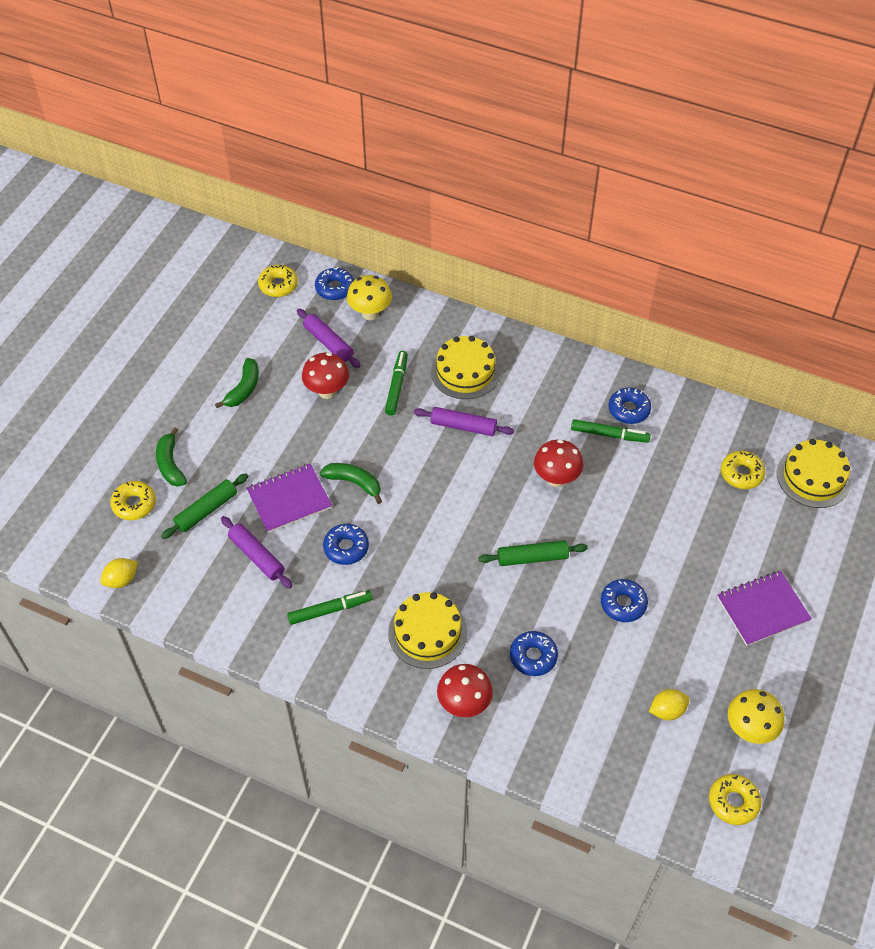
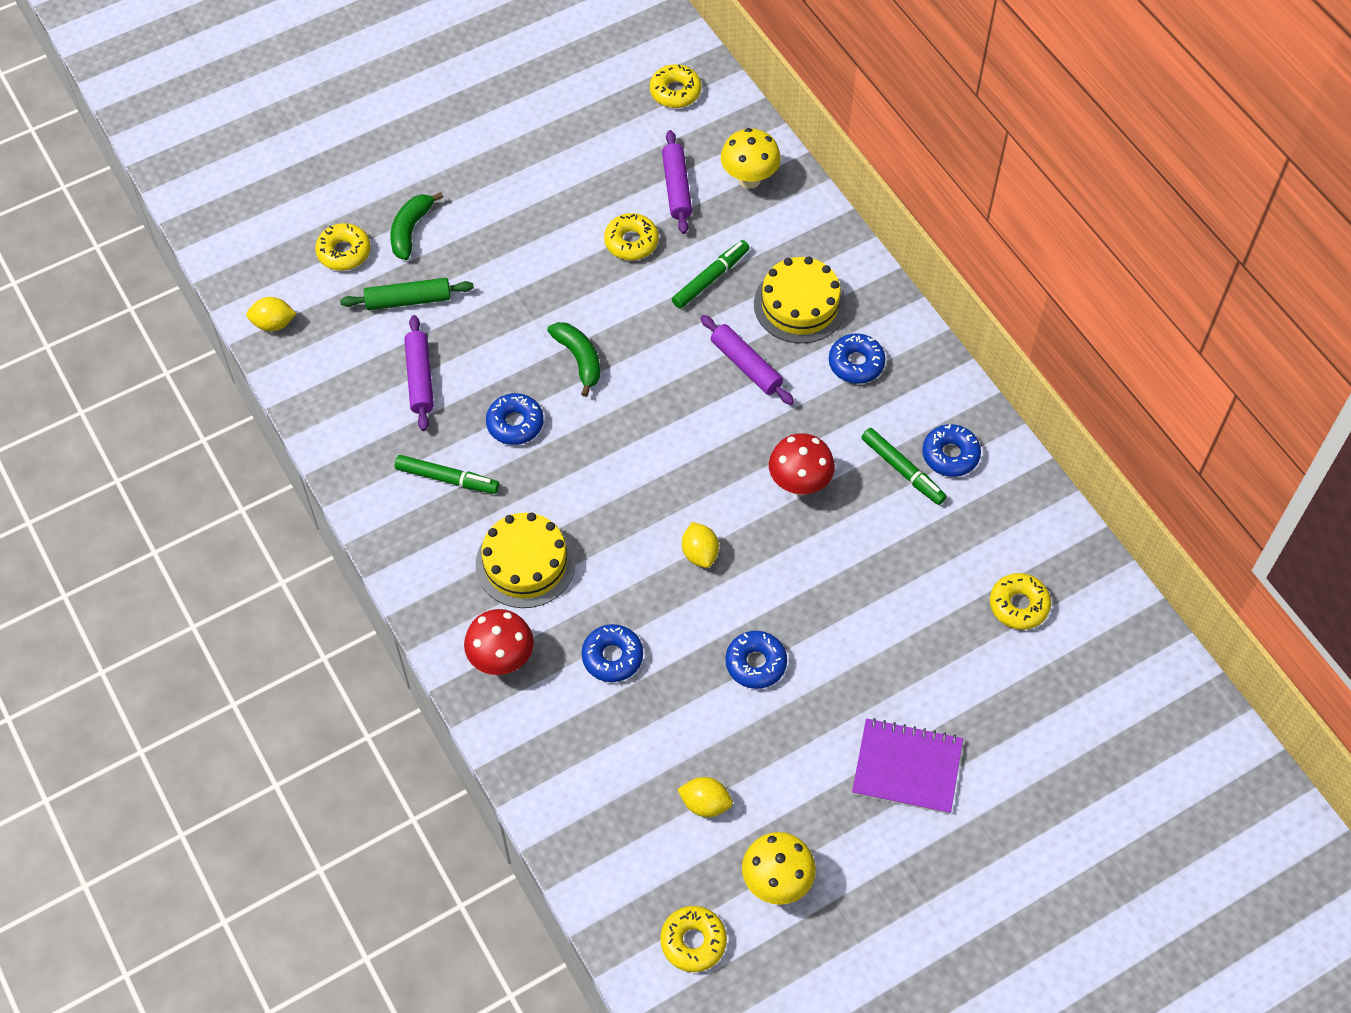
camera: 35 degrees right, 5 degrees up
green banana [215,358,259,408] -> none
purple notebook [247,463,332,533] -> none
red mushroom [302,353,349,399] -> yellow donut [604,213,659,260]
blue donut [315,267,354,300] -> blue donut moved to [829,333,886,384]
green rolling pin [479,540,588,566] -> yellow lemon [682,522,719,568]
yellow cake [777,439,851,508] -> none

